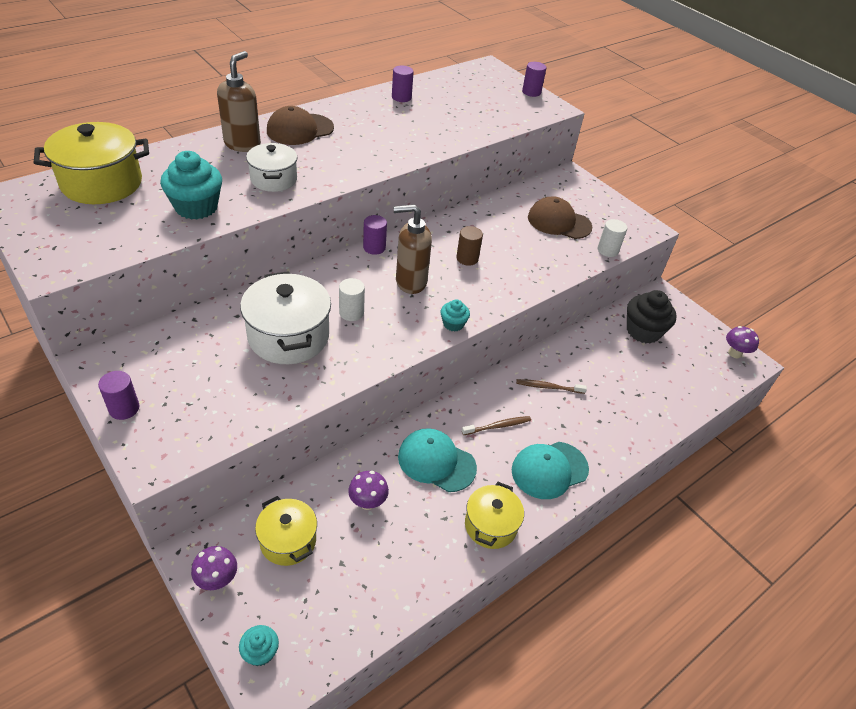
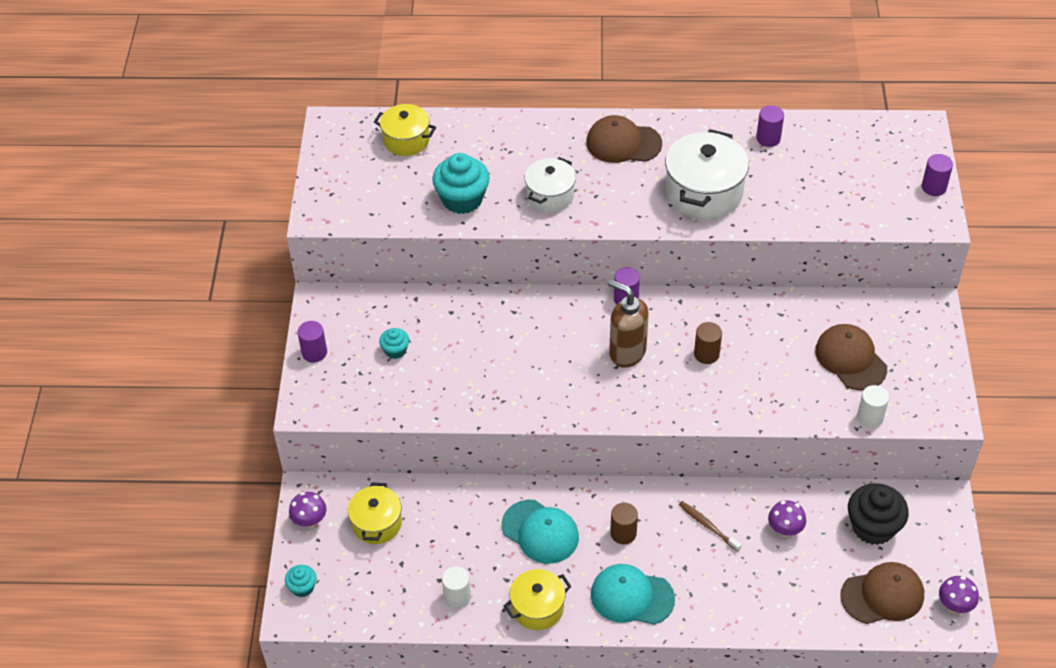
camera: 45 degrees right, 5 degrees up
yellow pot [34,122,149,204] -> yellow pot [374,104,436,156], size x0.62
brown soap dispenser [217,51,261,152] -> none
white pot [240,271,331,364] -> white pot moved to [665,129,749,219]
white cylinder [339,278,365,321] -> white cylinder moved to [442,566,471,609]
purple mushroom [348,471,389,510] -> purple mushroom moved to [768,500,806,537]
turquoise cap [398,428,477,492] -> turquoise cap turned 150 degrees clockwise [502,500,579,564]
turquoise cupcake [441,299,470,332] -> turquoise cupcake moved to [379,328,409,359]
brown toothbrush [462,416,531,435] -> brown cylinder [610,503,638,544]
none -> brown cap [840,562,924,624]

